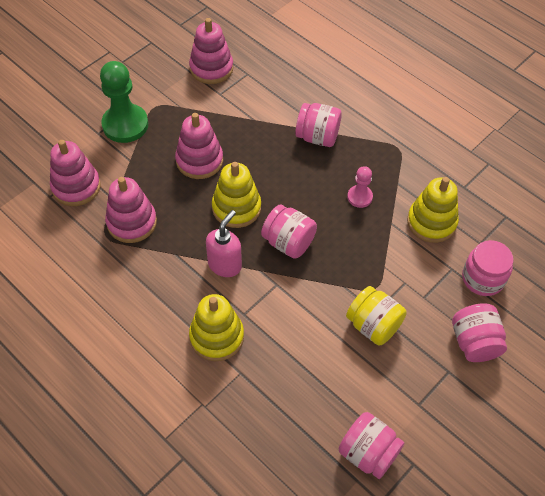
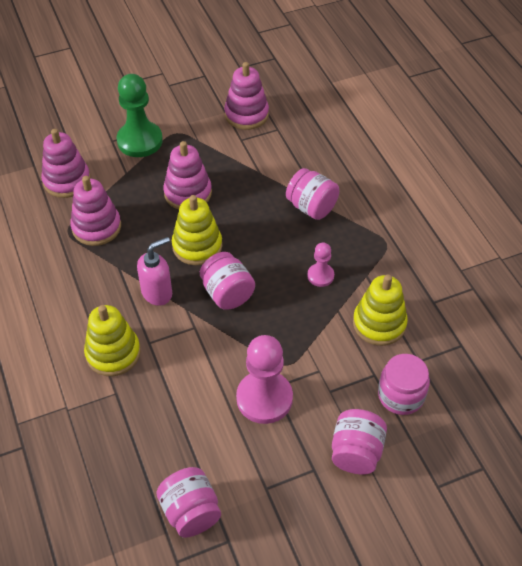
camera: 25 degrees right, 5 degrees down
yellow jar [346,286,407,345] -> pink pawn [236,335,293,424]

